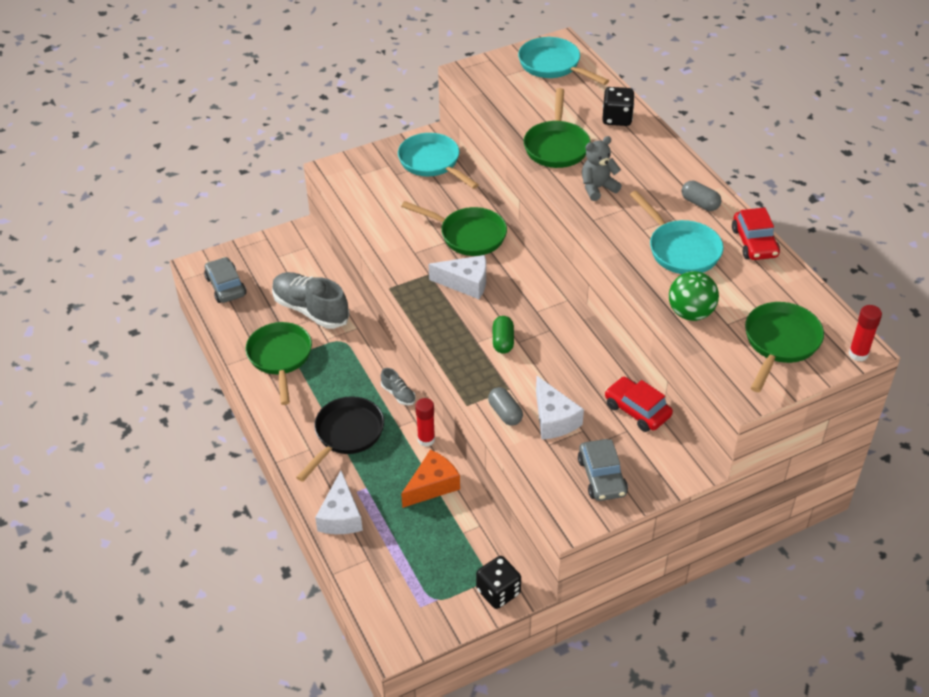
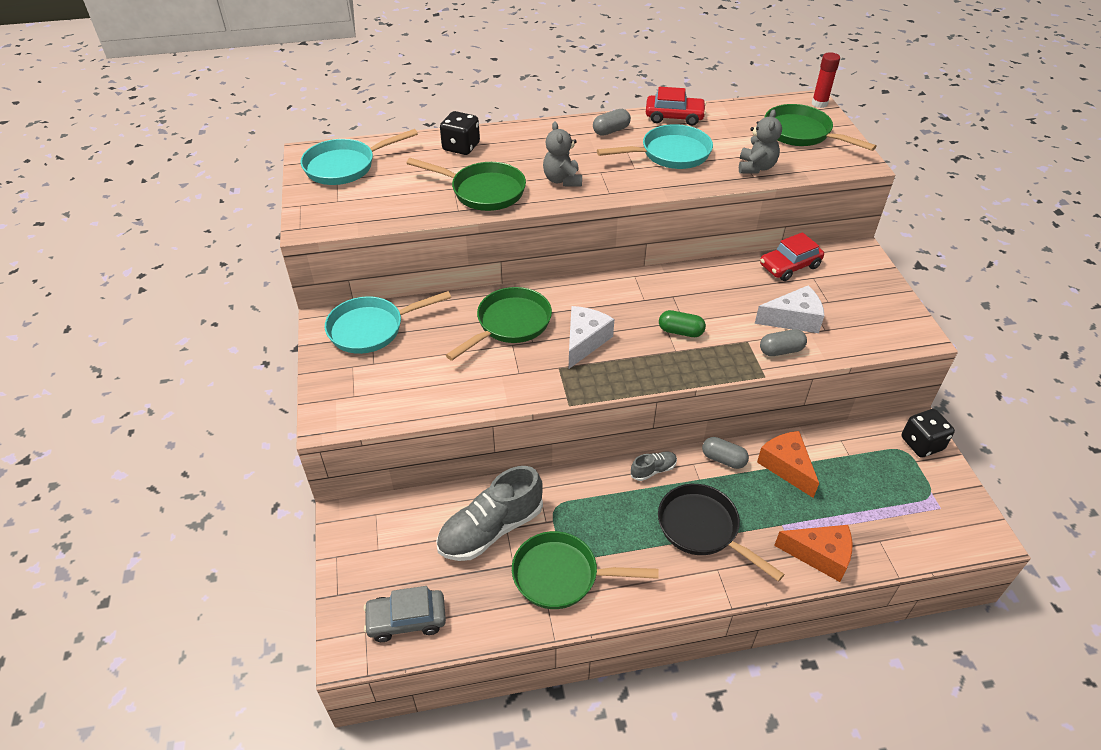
camera: 75 degrees left, 0 degrees up
white cheese [315,471,363,534] -> orange cheese [774,525,852,582]
red glue stick [415,398,435,447] -> grey capsule [702,437,749,469]
grey car [578,439,628,501] -> none
green ball [669,271,719,321] -> grey teddy bear [739,109,782,174]

